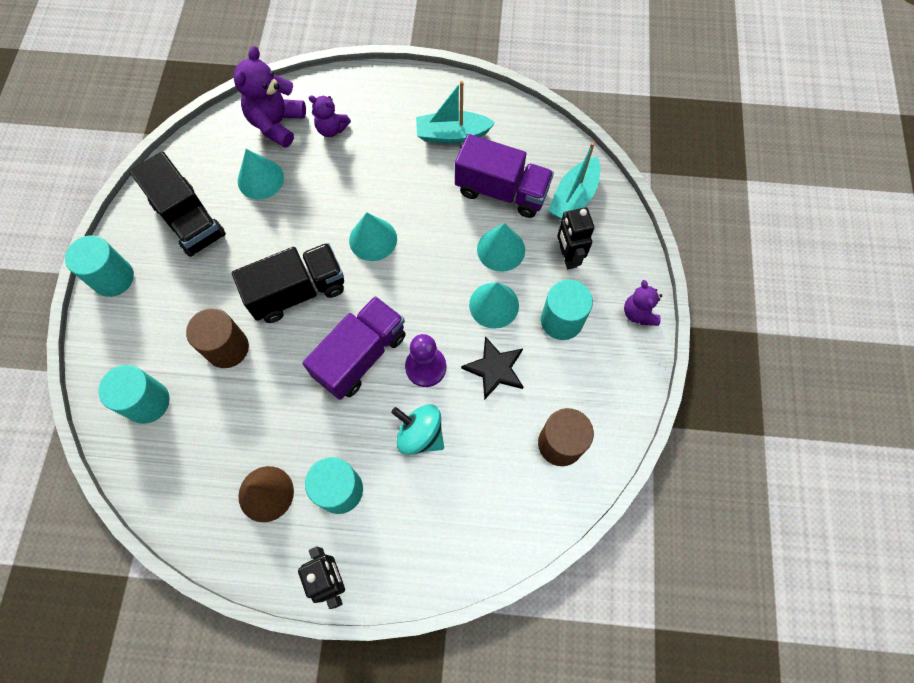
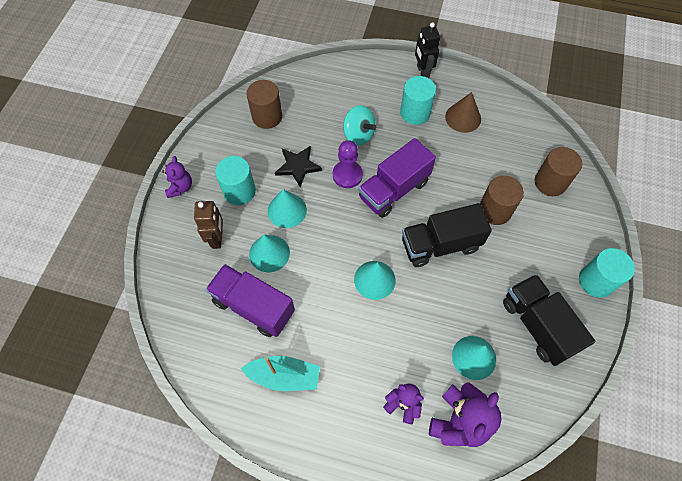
camera: 170 degrees left, 5 degrees down
turquoise cylinder [98,365,170,424] -> brown cylinder [535,147,582,196]
turquoise boat [548,142,600,220] -> none
black robot [557,207,594,269] -> brown robot [194,201,223,249]

